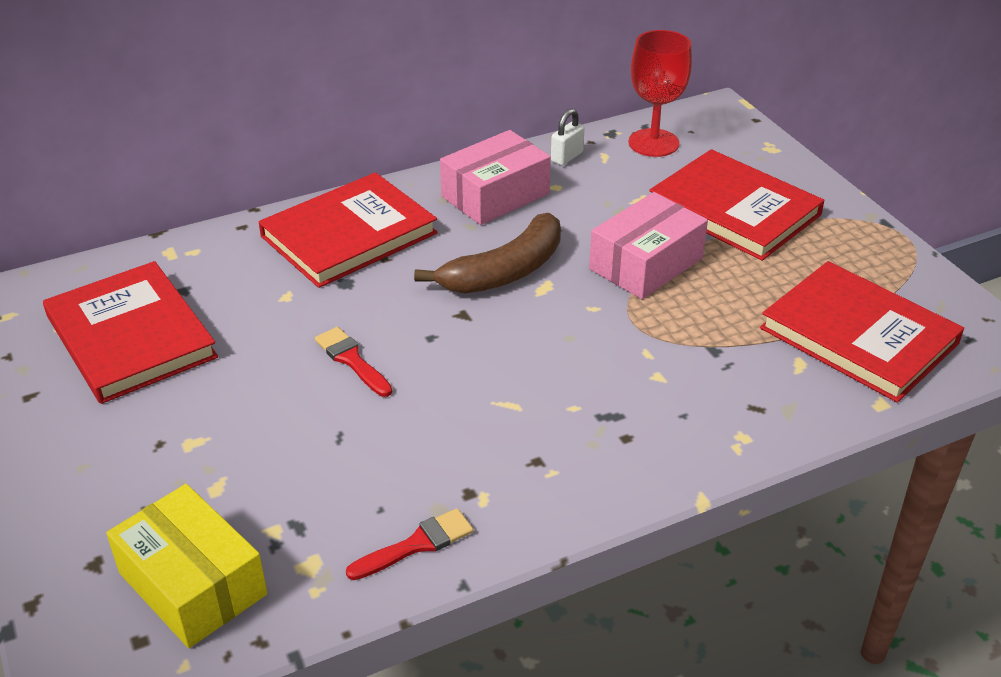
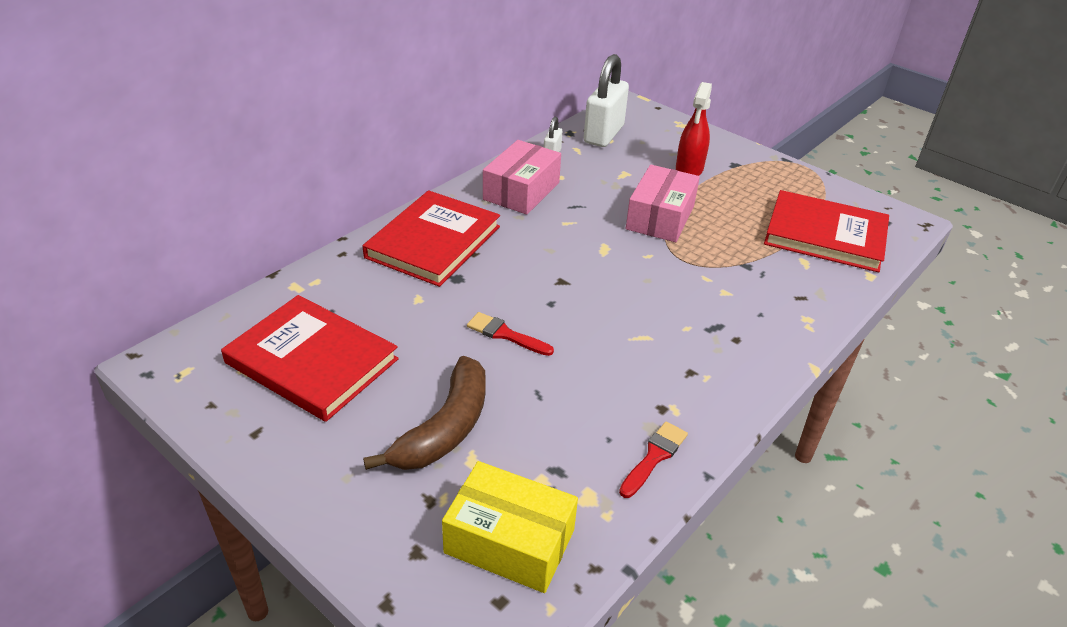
camera: 25 degrees left, 0 degrees up
brown banana [414,213,561,293] -> brown banana moved to [363,356,486,470]
red goblet [628,30,692,157] -> white padlock [584,54,629,147]
red book [649,149,825,261] -> red spray bottle [676,82,712,176]

